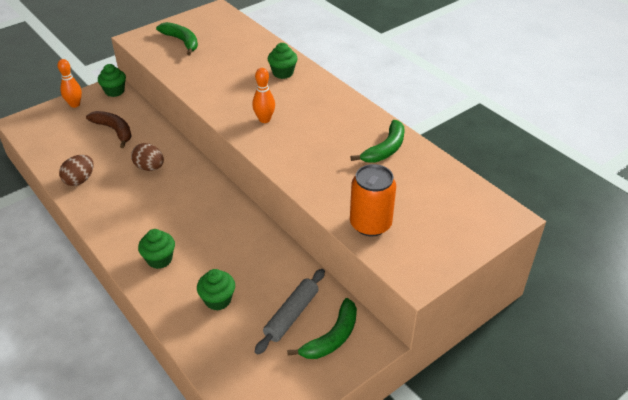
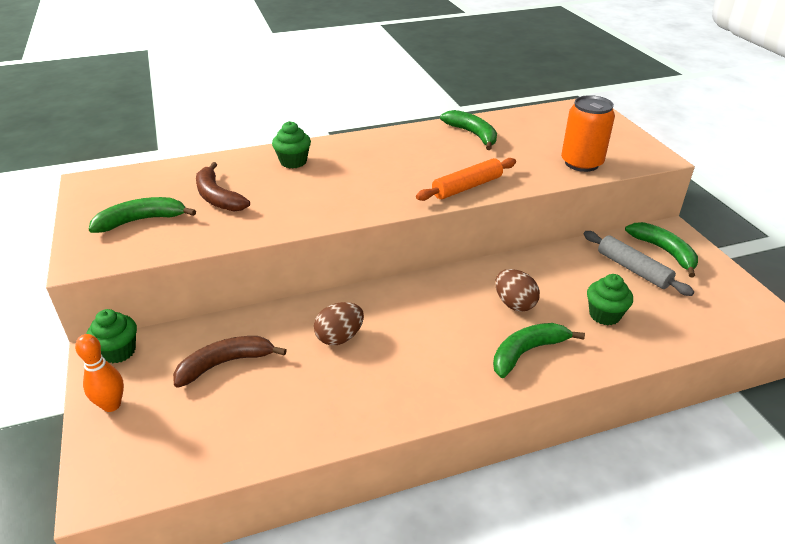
camera: 70 degrees left, 5 degrees down
brown egg [59,155,94,186] -> brown egg moved to [495,269,540,312]
green cupcake [138,229,175,269] -> green banana [493,323,585,378]
orange bowling pin [252,68,275,123] -> none
none -> brown banana [196,162,250,211]
none -> orange rolling pin [416,158,516,201]

